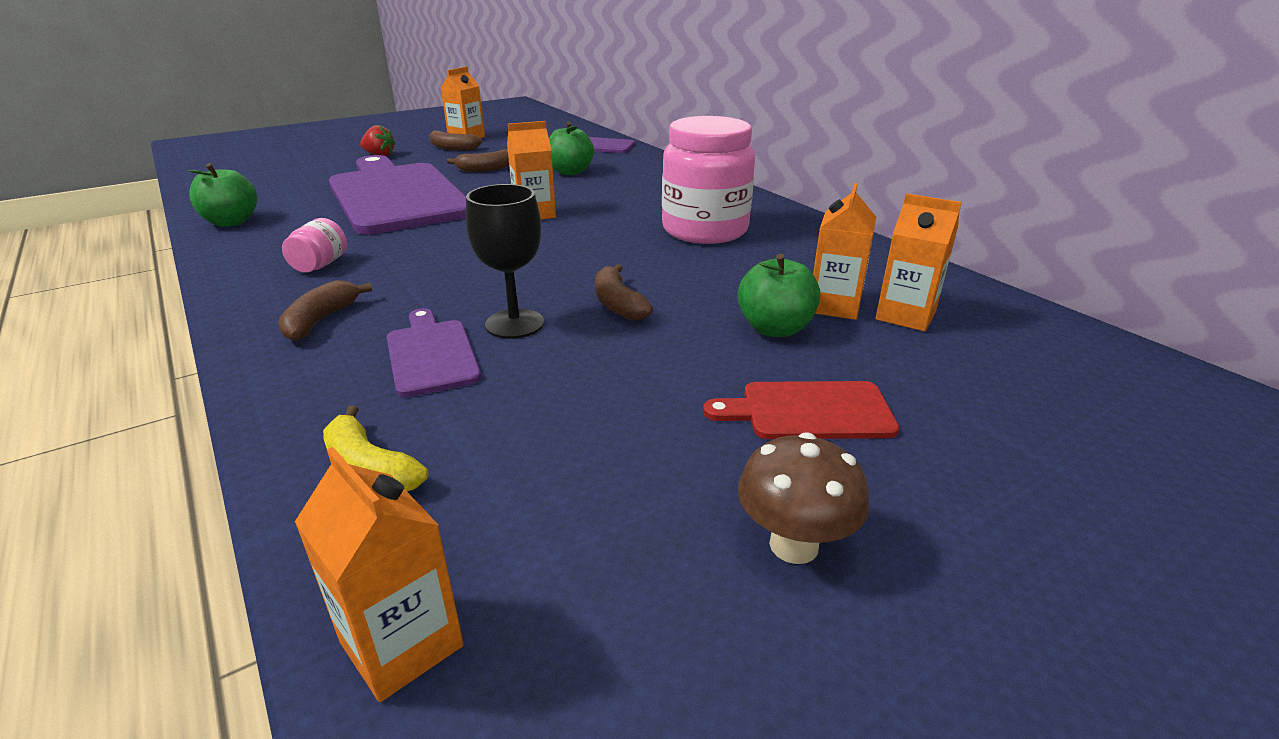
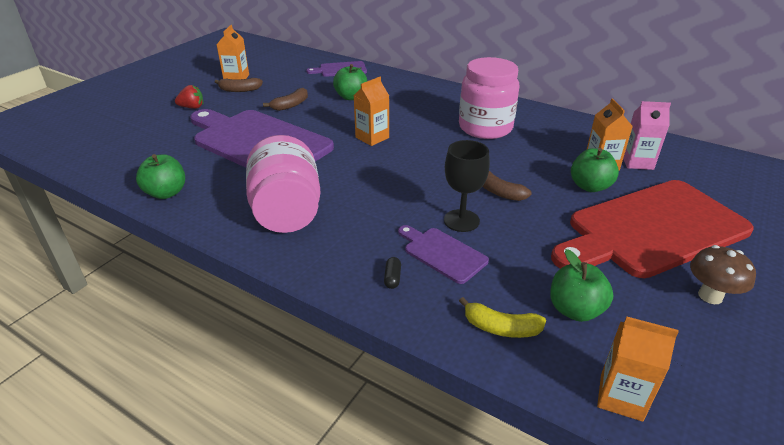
camera: 25 degrees left, 5 degrees up
brown banana [278,280,372,341] -> none
pink jar [282,218,347,273] -> pink jar [246,135,321,233], size x2.30
red cutting board [703,381,899,439] -> red cutting board [551,180,754,278], size x2.23
orange carton [876,193,962,331] -> pink carton [623,101,671,170]
none -> black capsule [384,257,401,289]
none -> green apple [550,249,614,322]

